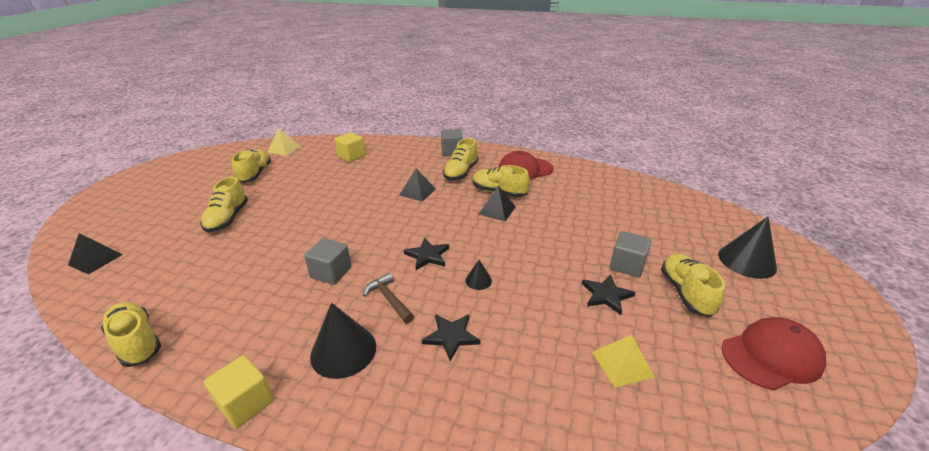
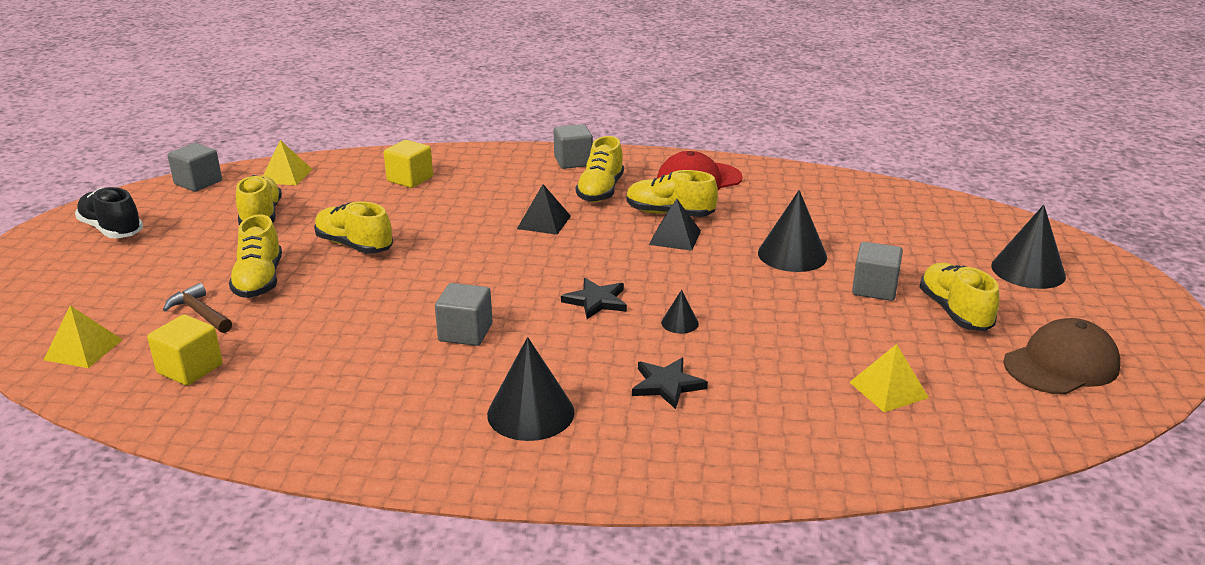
camera: 10 degrees left, 5 degrees down
black pyramid [68,233,123,275] -> yellow pyramid [43,305,123,368]
yellow shoe [101,302,161,367] -> yellow shoe moved to [314,201,393,254]
yellow cube [204,355,274,428] -> yellow cube moved to [147,315,223,386]
brown hammer [363,273,414,324] -> brown hammer moved to [163,283,232,333]
black star [582,274,635,315] -> none
red cap [722,317,826,390] -> brown cap [1003,318,1120,395]
none -> black shoe [75,187,143,238]
none -> grey cube [167,143,222,192]
none -> black cone [758,190,827,272]

